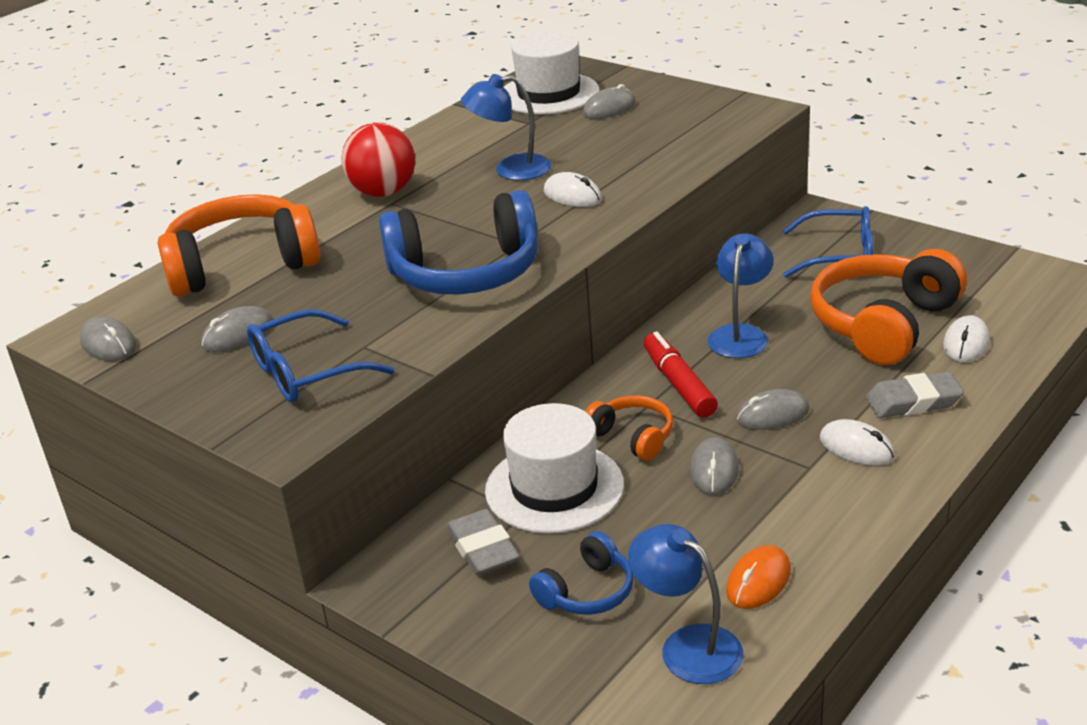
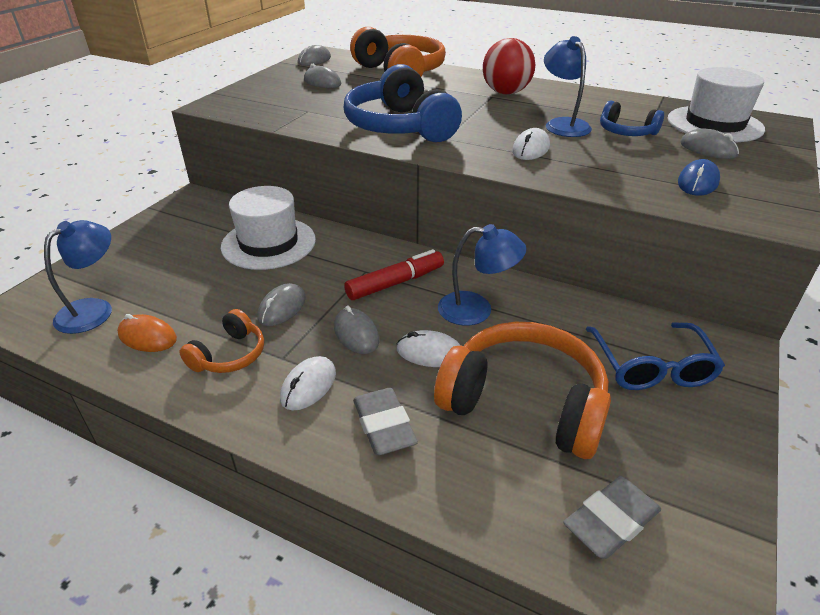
camera: 75 degrees right, 5 degrees up
blue glasses [247,309,395,403] -> none
grey eraser [446,509,520,575] -> grey eraser moved to [563,476,661,559]
blue headphones [529,531,634,615] -> blue headphones moved to [600,100,664,136]
orange headphones [585,396,673,461] -> orange headphones moved to [179,309,264,373]
grey mouse [690,437,739,495] -> grey mouse turned 60 degrees counterclockwise [258,283,306,326]
white mouse [943,315,990,363] -> white mouse moved to [396,330,461,367]
none -> blue mouse [678,159,720,196]

